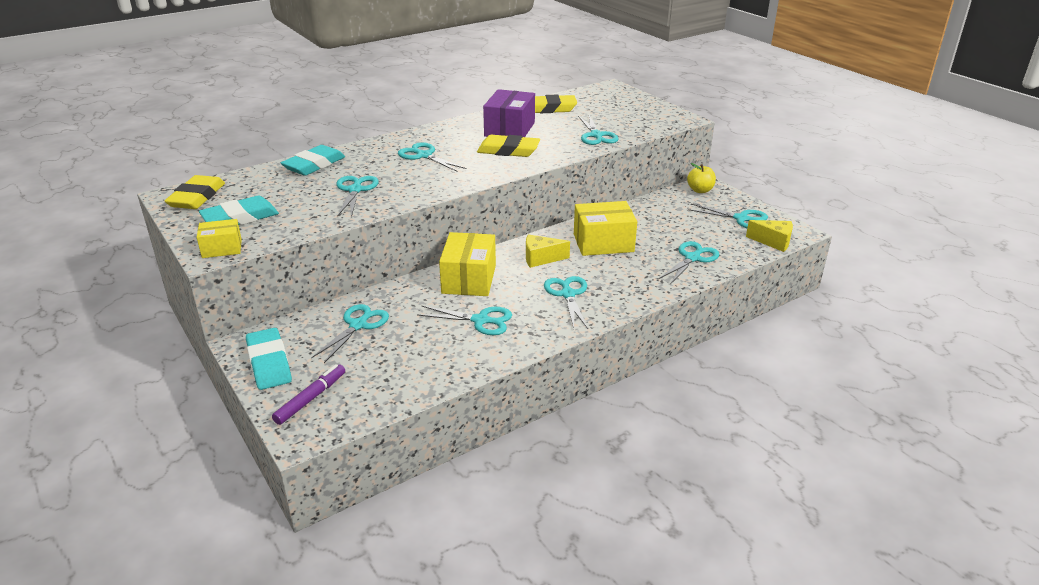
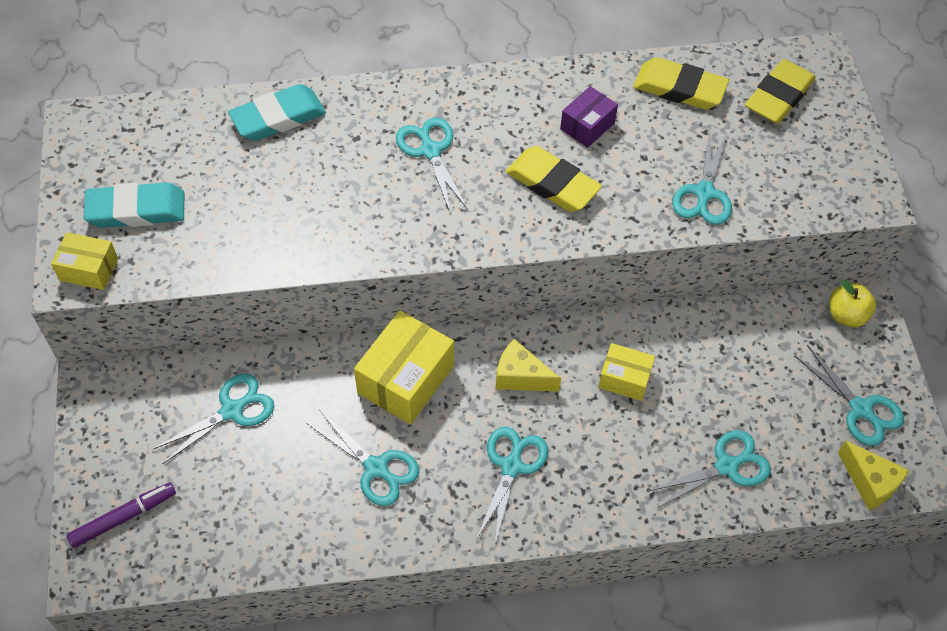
camera: 25 degrees right, 25 degrees up
yellow eraser [165,175,225,209] -> yellow eraser moved to [745,59,816,124]
turquoise eraser [246,328,292,390] -> none
turquoise scissors [337,176,379,217] -> none
purple box [483,89,535,137] -> purple box [560,86,618,148], size x0.58
yellow box [574,201,637,256] -> yellow box [598,343,655,401], size x0.58

